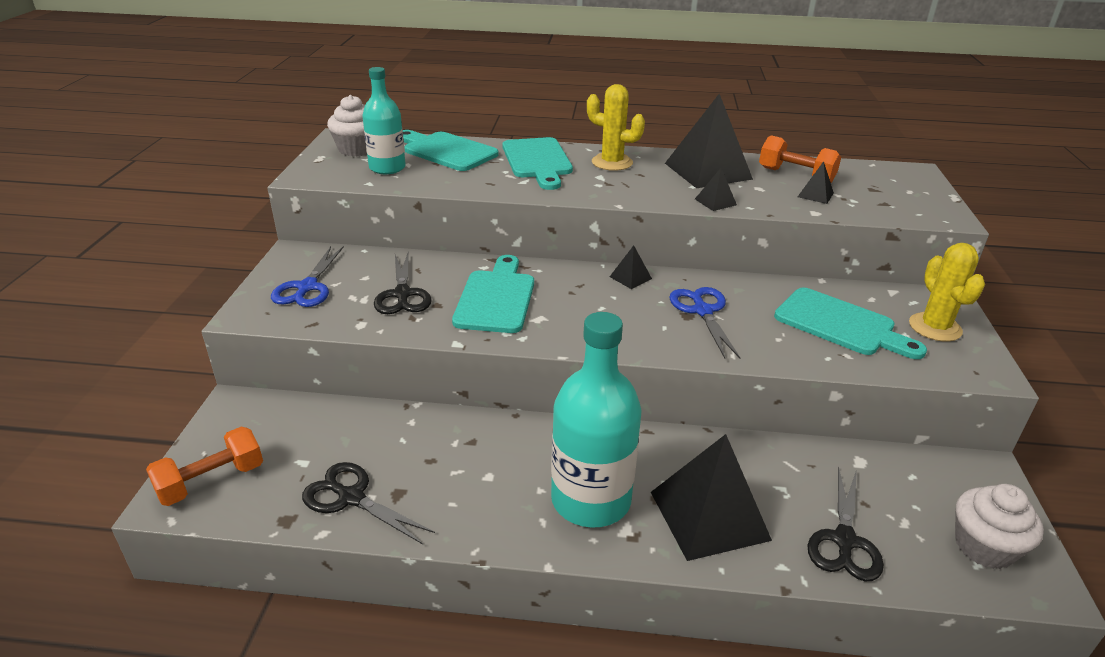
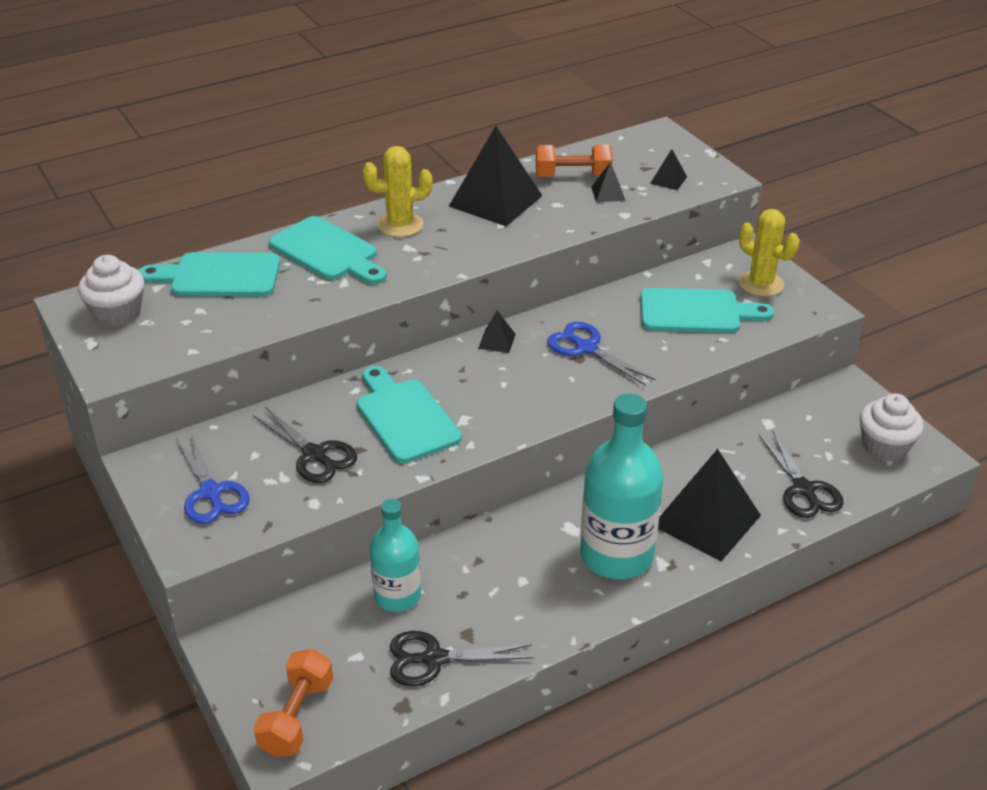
camera: 35 degrees left, 5 degrees up
turquoise bottle [362,67,406,174] -> turquoise bottle moved to [370,499,421,612]
black pyramid [695,168,737,211] -> black pyramid moved to [650,149,687,190]

